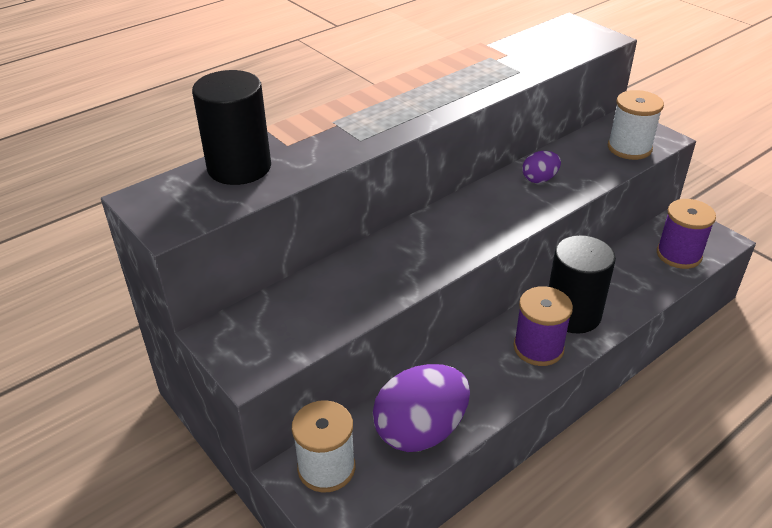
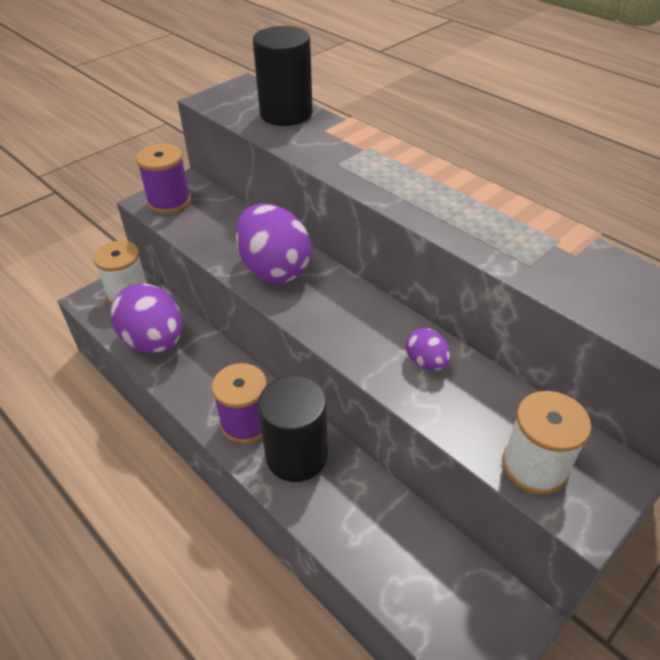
camera: 85 degrees right, 5 degrees up
purple spool [657,199,716,269] -> purple spool moved to [136,144,191,214]
none -> purple egg [236,203,311,283]

